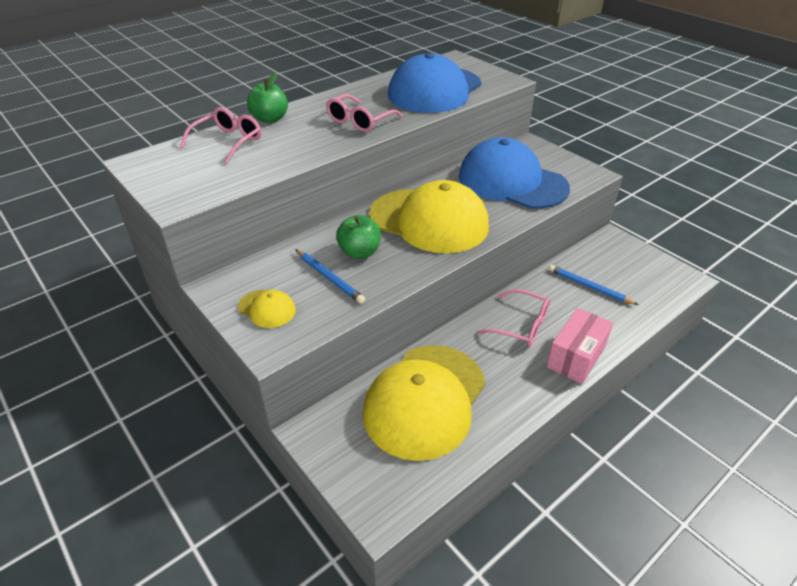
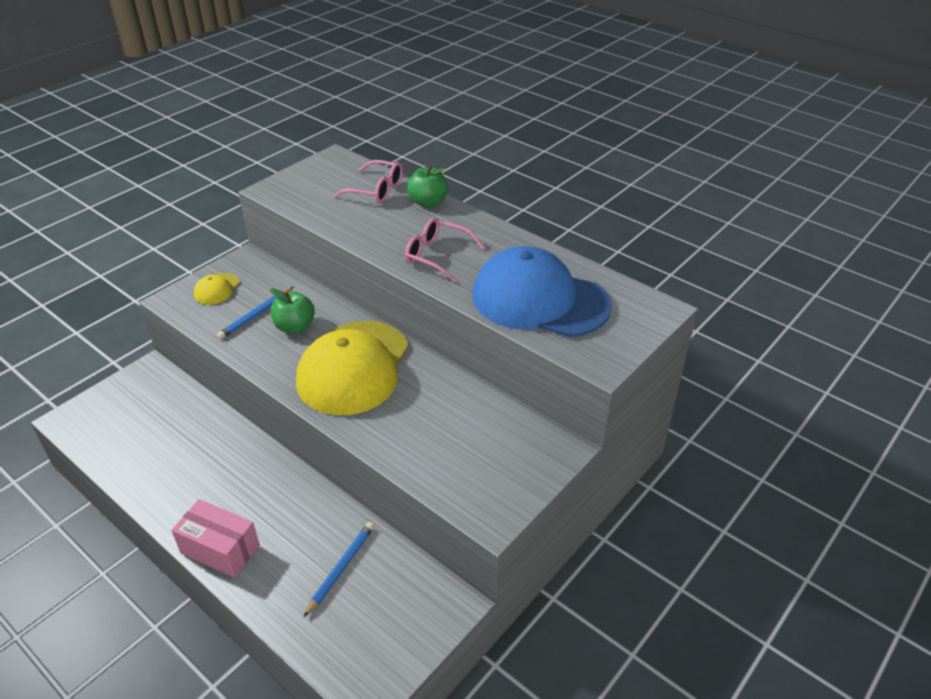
camera: 80 degrees right, 0 degrees up
yellow cap [363,345,486,461] -> none
blue cap [459,137,570,209] -> none
pink glasses [477,289,550,347] -> none

